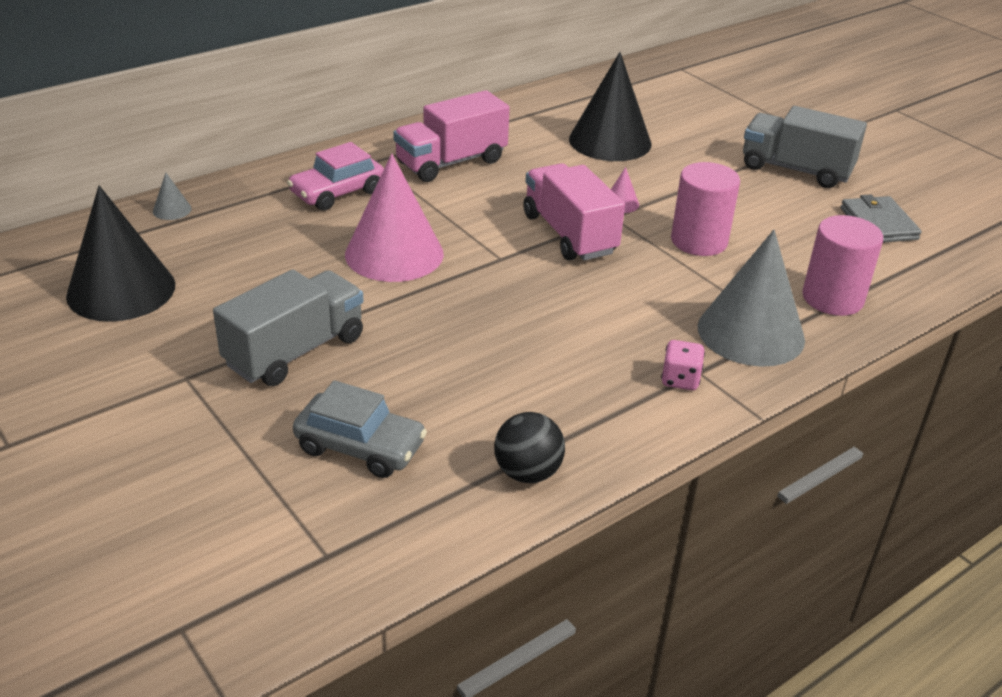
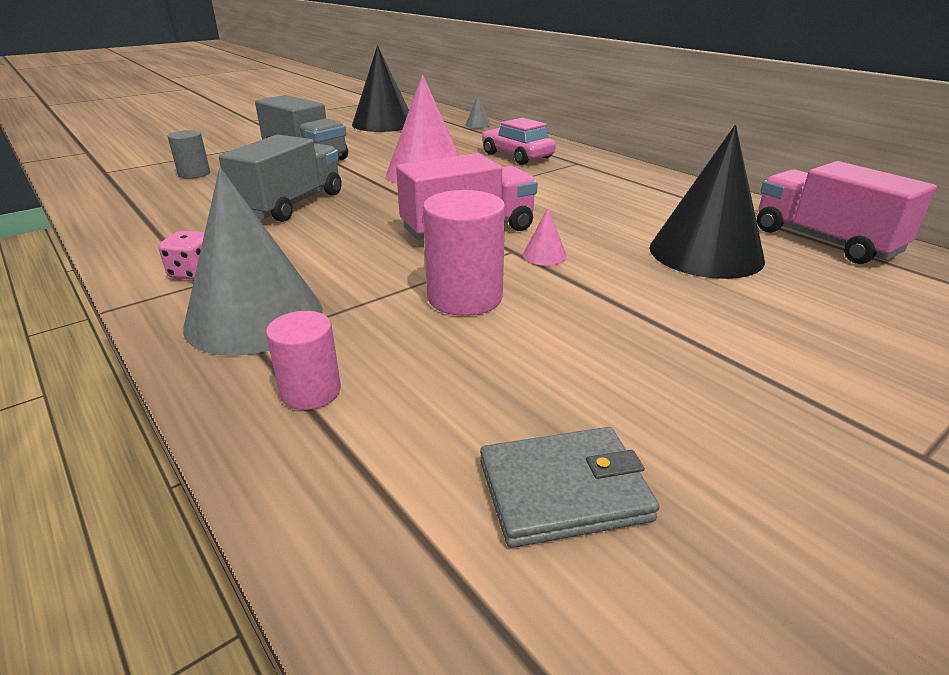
camera: 90 degrees right, 5 degrees down
grey car [293,380,427,478] -> grey cylinder [168,130,210,179]
pink truck [393,90,510,182] -> pink truck moved to [757,161,937,264]
black ball [494,412,565,483] -> none
grey truck [743,106,867,188] -> grey truck moved to [219,134,342,222]
pink cylinder [802,215,883,316] -> pink cylinder [266,311,341,410], size x0.62

